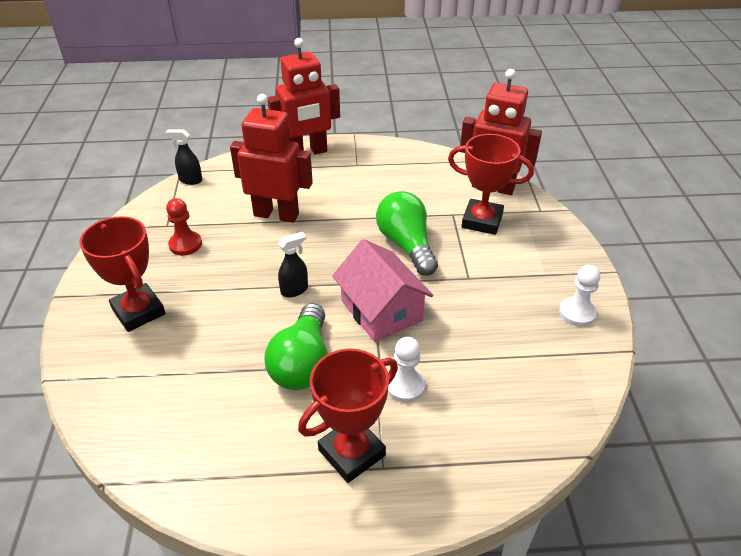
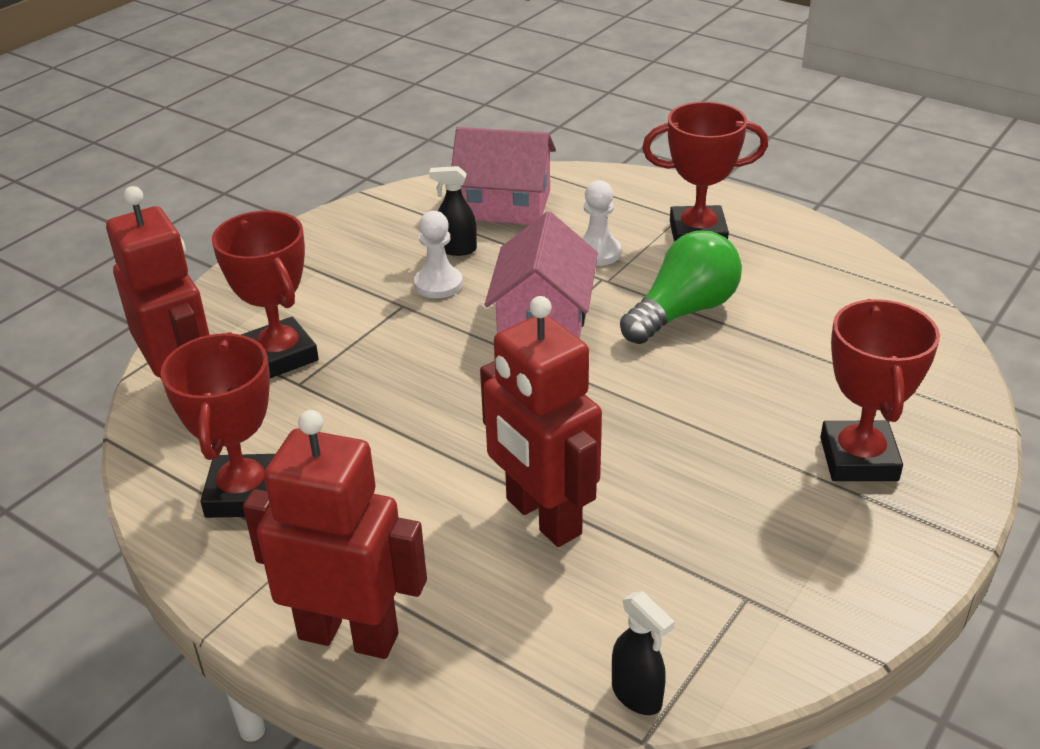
camera: 140 degrees left, 5 degrees down
red pawn [166,198,202,255] -> none
black spray bottle [278,232,308,297] -> black spray bottle moved to [429,166,477,256]
green light bulb [376,191,438,276] -> none
white pawn [559,265,600,326] -> white pawn moved to [414,211,463,298]
none -> red trophy [160,332,275,518]
none -> pink house [451,127,556,224]

